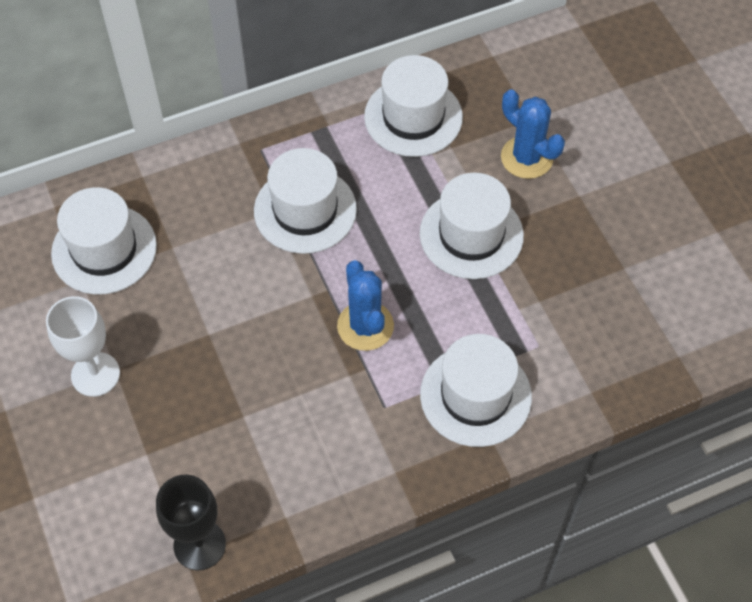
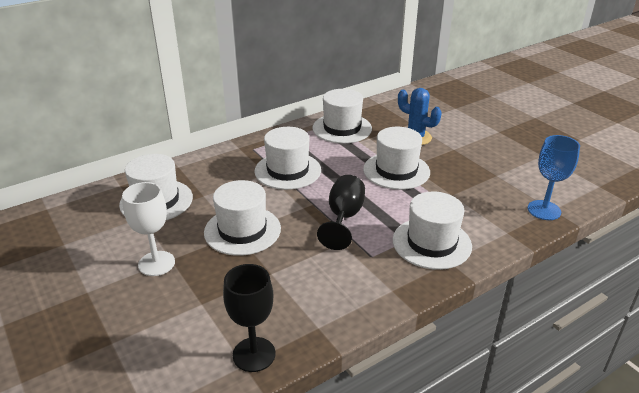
camera: 10 degrees left, 25 degrees down
blue cactus [337,260,394,351] -> black goblet [317,175,365,250]
none -> white hat [204,180,281,256]
none -> blue goblet [528,135,580,220]

